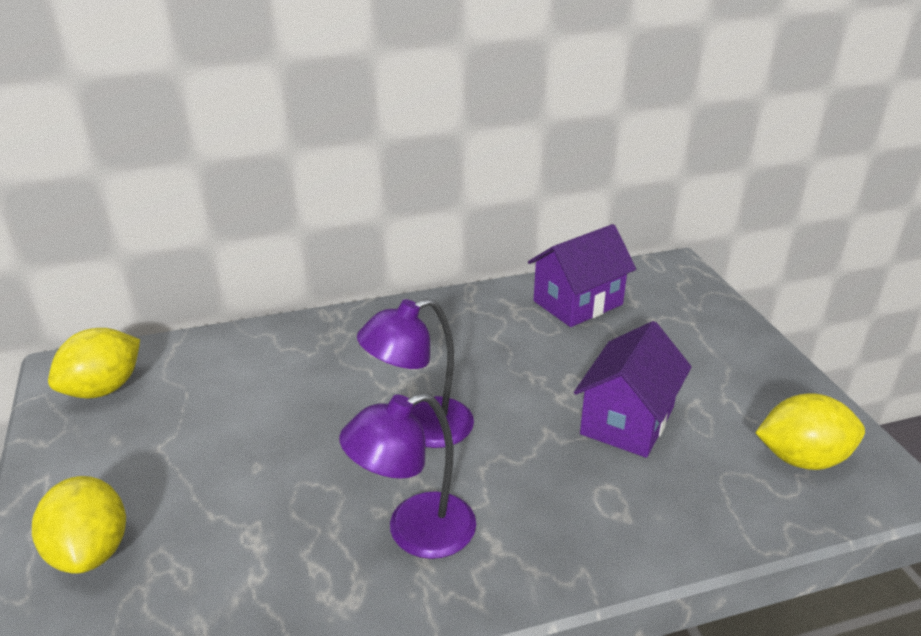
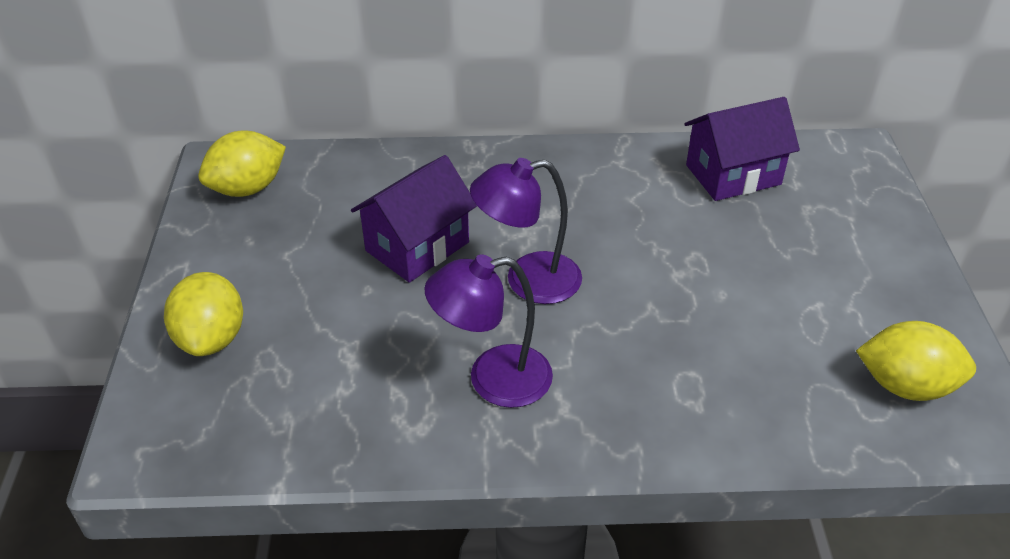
camera: 15 degrees right, 10 degrees up
purple house [574,321,692,458] -> purple house moved to [351,155,477,283]

